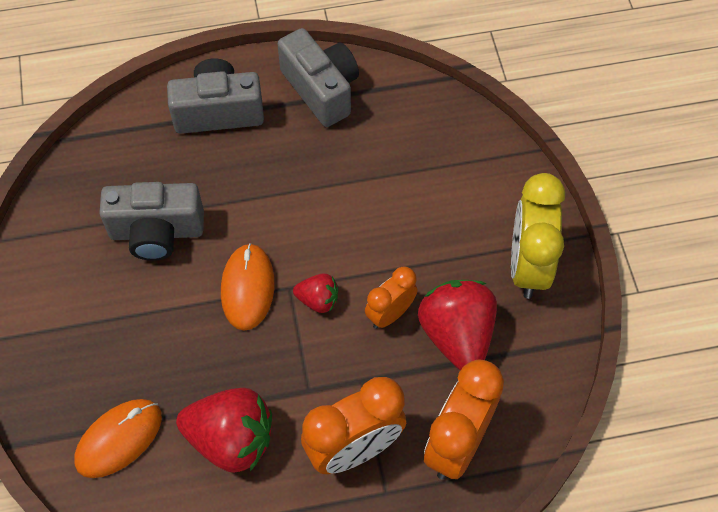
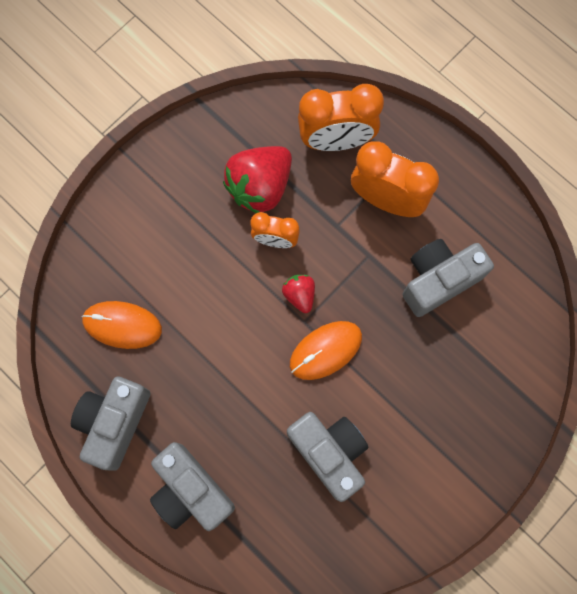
camera: 125 degrees left, 15 degrees up
orange mouse [74,399,162,478] -> orange mouse moved to [82,301,162,349]
red strawberry [176,388,272,473] -> grey camera [402,239,494,317]
yellow clock [511,173,565,299] -> none

